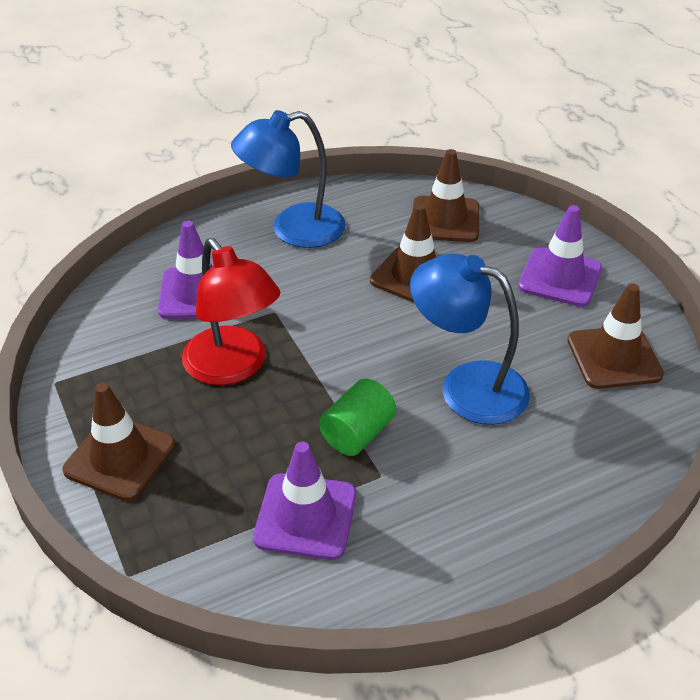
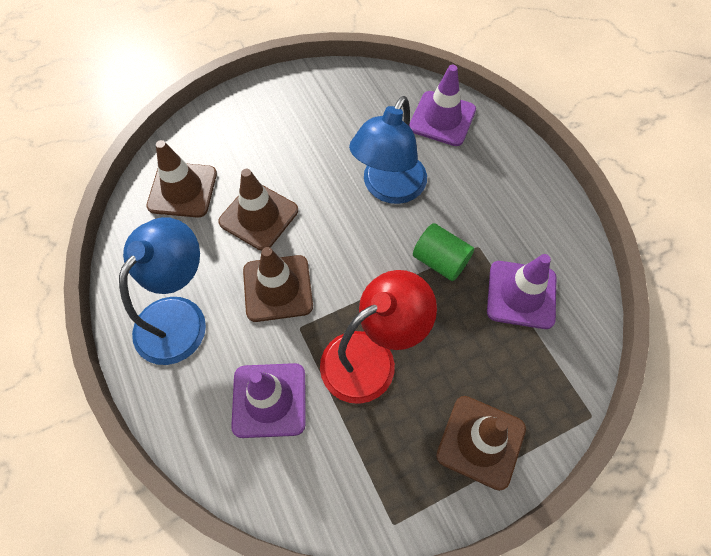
camera: 90 degrees left, 20 degrees up
blue lamp [231,110,345,248] -> blue lamp turned 135 degrees counterclockwise [119,217,206,365]
purple traffic cone [518,205,602,307] -> purple traffic cone moved to [409,65,476,146]
brown traffic cone [567,283,664,389] -> brown traffic cone moved to [243,247,313,322]

